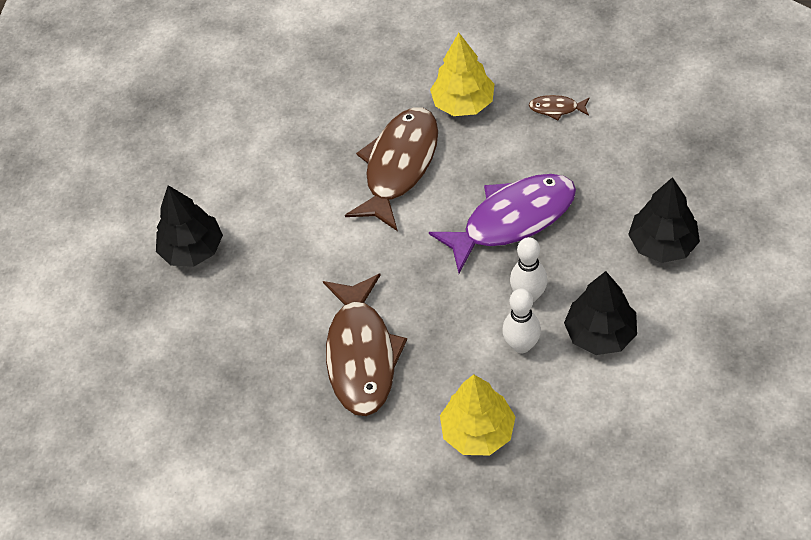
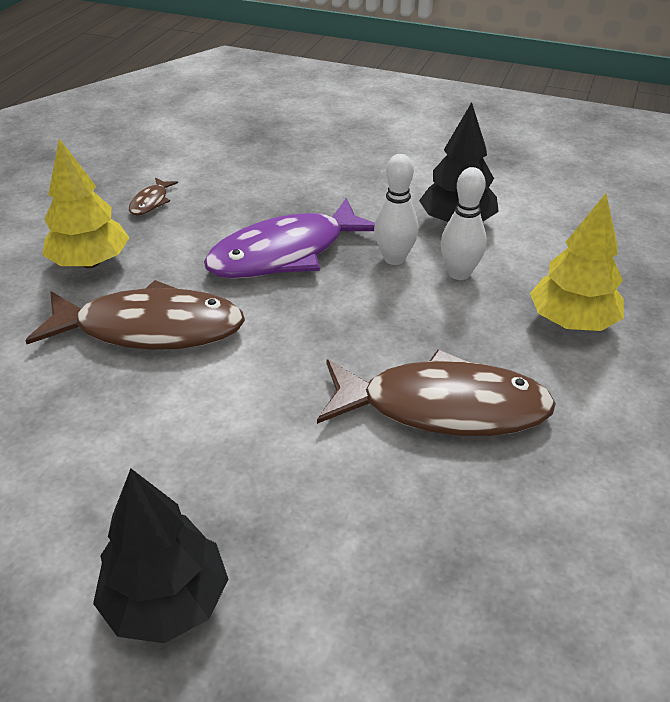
camera: 85 degrees left, 15 degrees down
brown fish [345,108,438,231] -> brown fish turned 150 degrees clockwise [25,280,245,350]
purple fish [429,174,576,273] -> purple fish turned 105 degrees counterclockwise [204,197,375,279]
black tree [628,177,700,263] -> none

